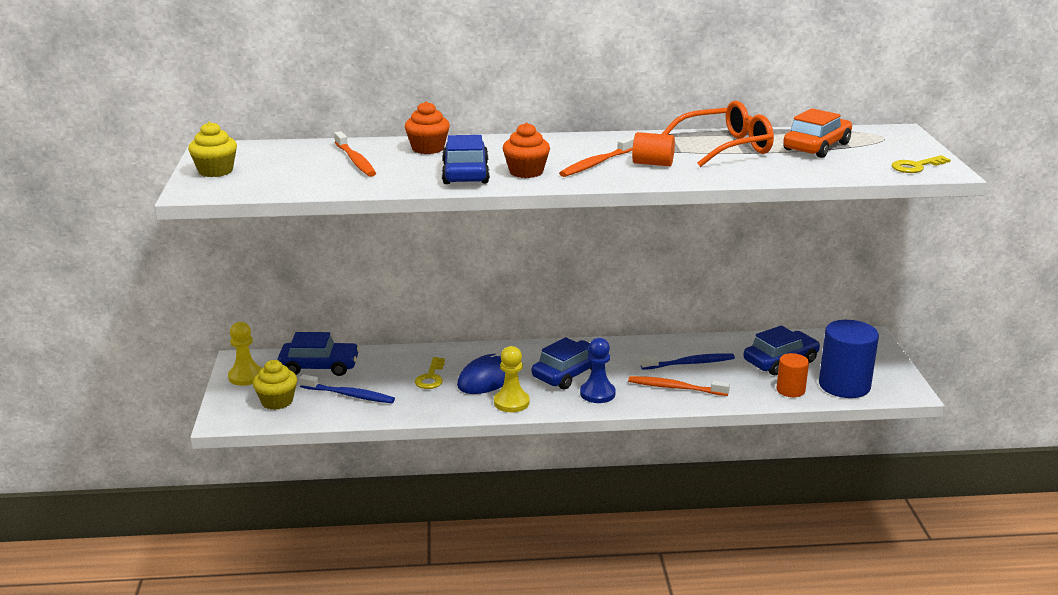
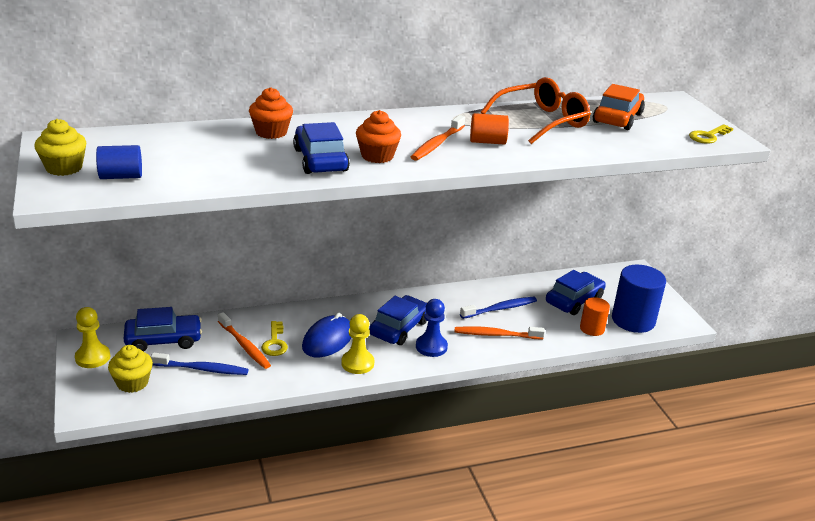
camera: 15 degrees left, 5 degrees up
orange toothbrush [334,131,376,177] -> orange toothbrush moved to [218,312,271,369]
none -> blue cylinder [96,145,142,179]

